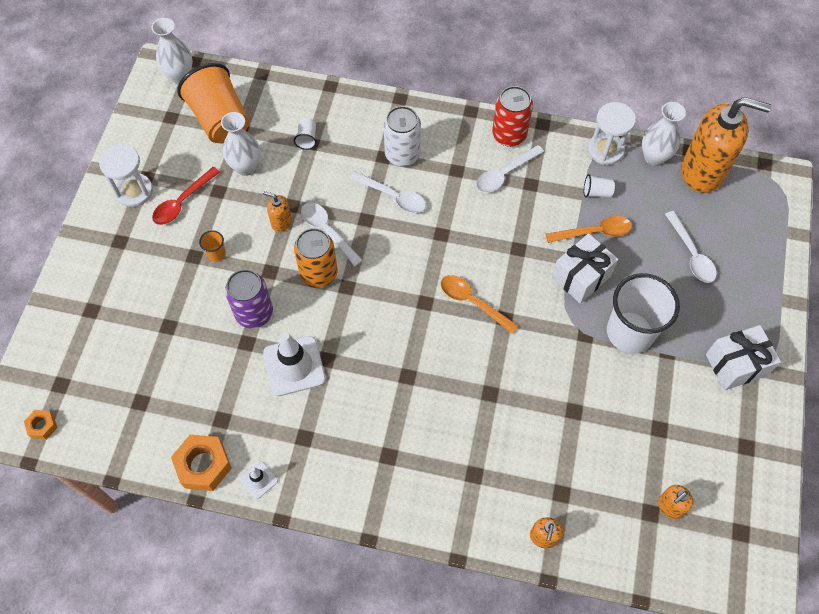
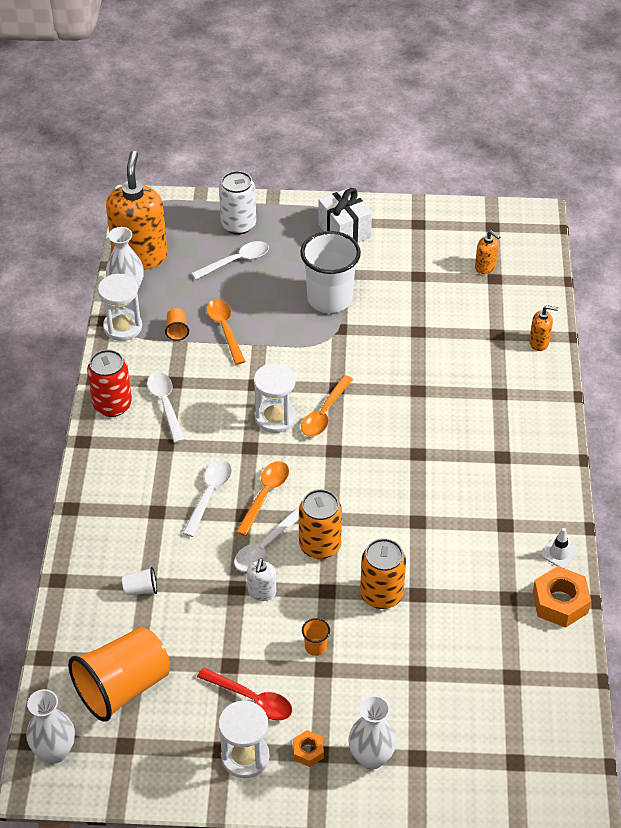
camera: 100 degrees left, 15 degrees down
orange nut [24,410,57,440] -> orange nut moved to [293,730,324,767]
white vase [221,112,260,176] -> white vase moved to [349,695,397,769]
purple can [225,269,273,328] -> orange can [360,538,406,609]
orange soap dispenser [263,191,292,232] -> white soap dispenser [247,558,276,601]
white traffic cone [263,332,326,396] -> none
white can [384,106,421,166] -> white can moved to [219,171,256,235]
white spoon [476,145,544,193] -> white spoon turned 150 degrees counterclockwise [147,372,185,443]
white gift [552,233,618,304] -> none
white cup [584,174,615,198] -> orange cup [165,308,189,341]
none -> orange spoon [236,461,289,536]
none -> white hourglass [254,363,296,433]

